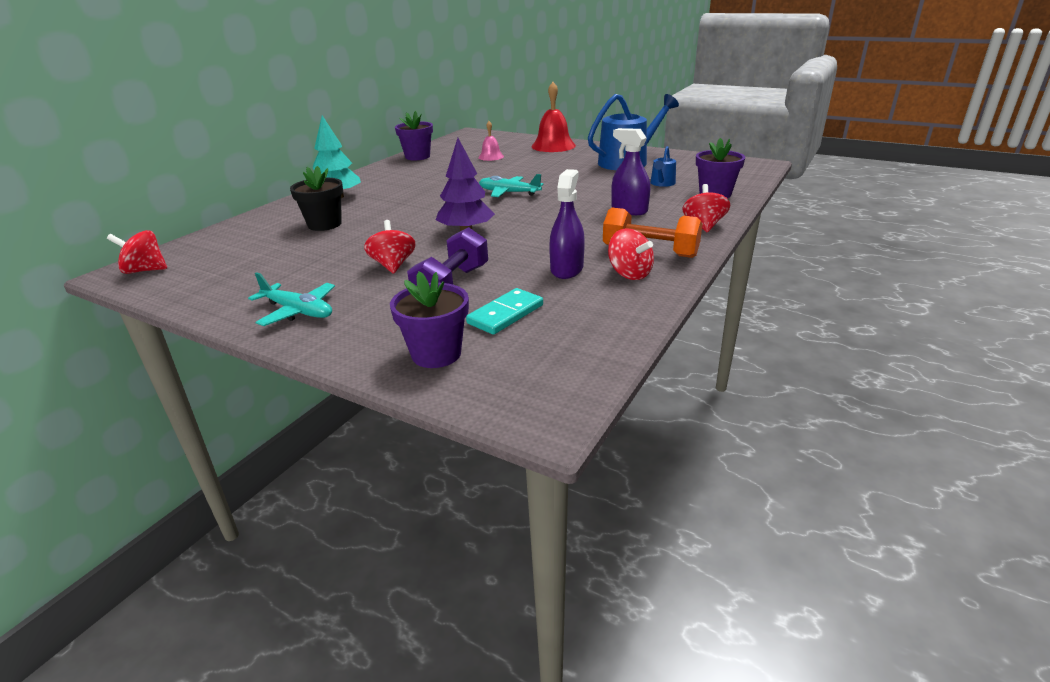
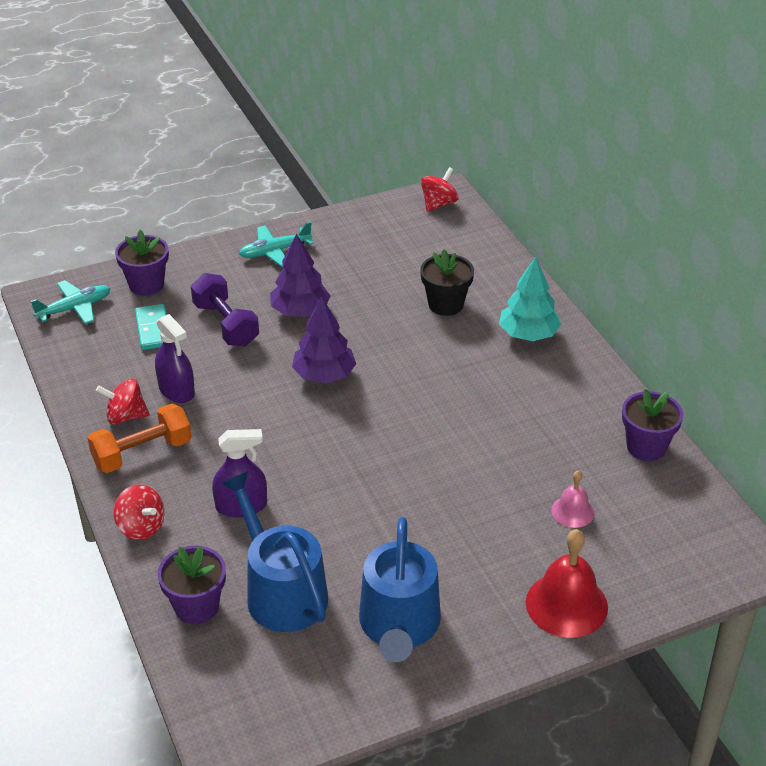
camera: 125 degrees right, 10 degrees up
red spinning top [364,220,416,274] -> purple tree [270,233,331,317]
turquoise plane [479,174,544,197] -> turquoise plane moved to [31,280,111,324]
blue watering can [650,146,676,187] -> blue watering can [220,471,328,632], size x2.15

